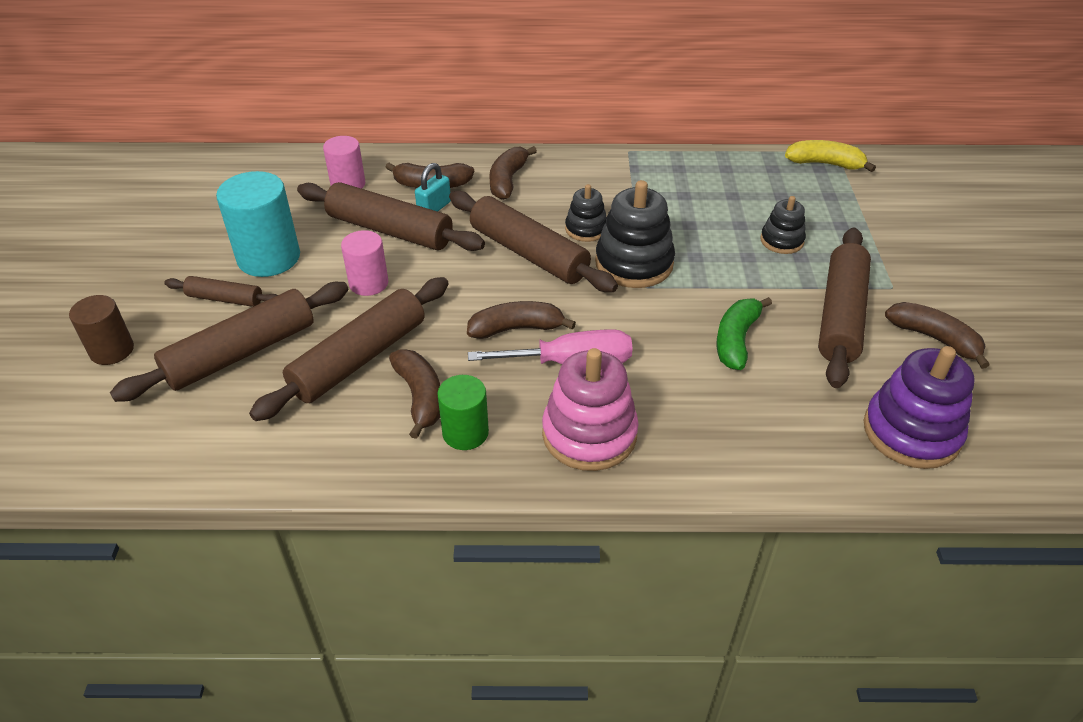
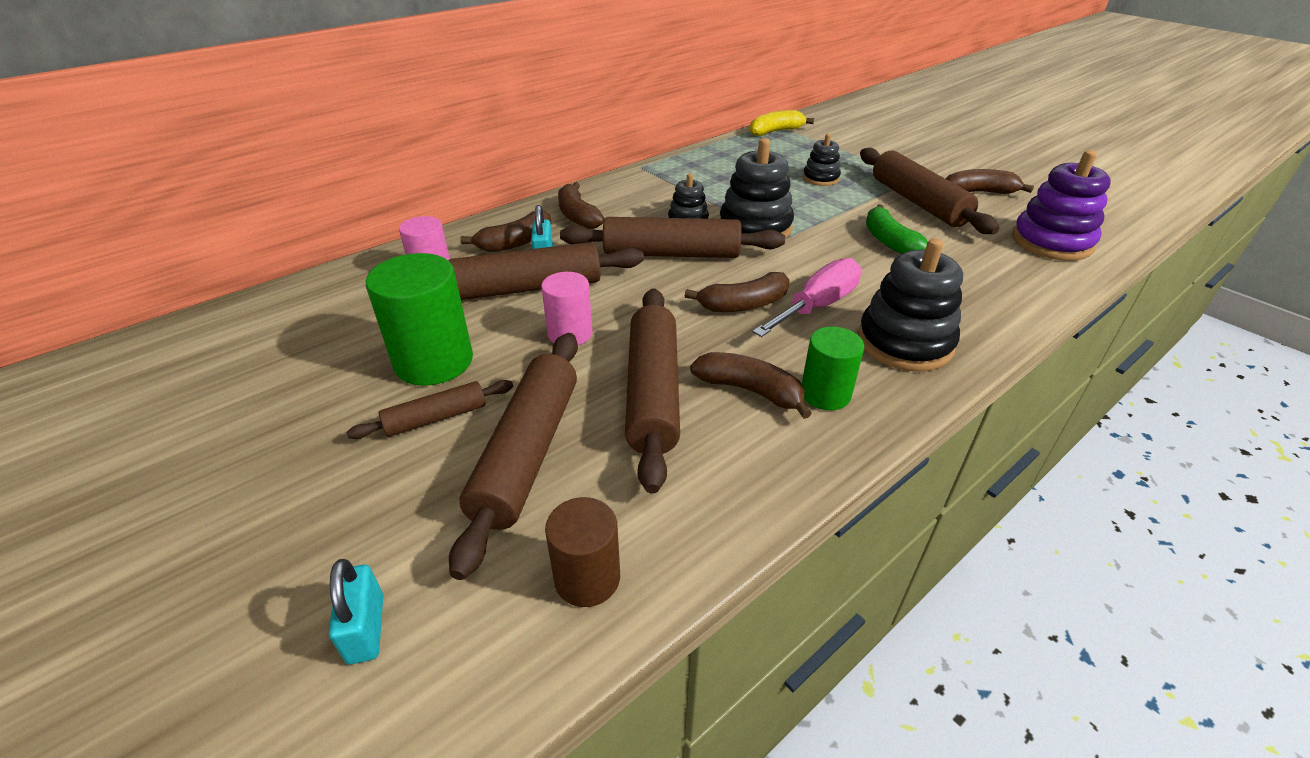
camera: 40 degrees left, 5 degrees down
brown cylinder [69,295,134,365] -> brown cylinder moved to [545,497,620,607]
turquoise cylinder [216,171,300,277] -> green cylinder [366,253,473,386]
brown banana [467,301,576,339] -> brown banana turned 150 degrees counterclockwise [685,272,789,312]
pink stacking toy [542,348,639,471] -> black stacking toy [858,238,963,372]
none -> turquoise padlock [329,559,383,664]

